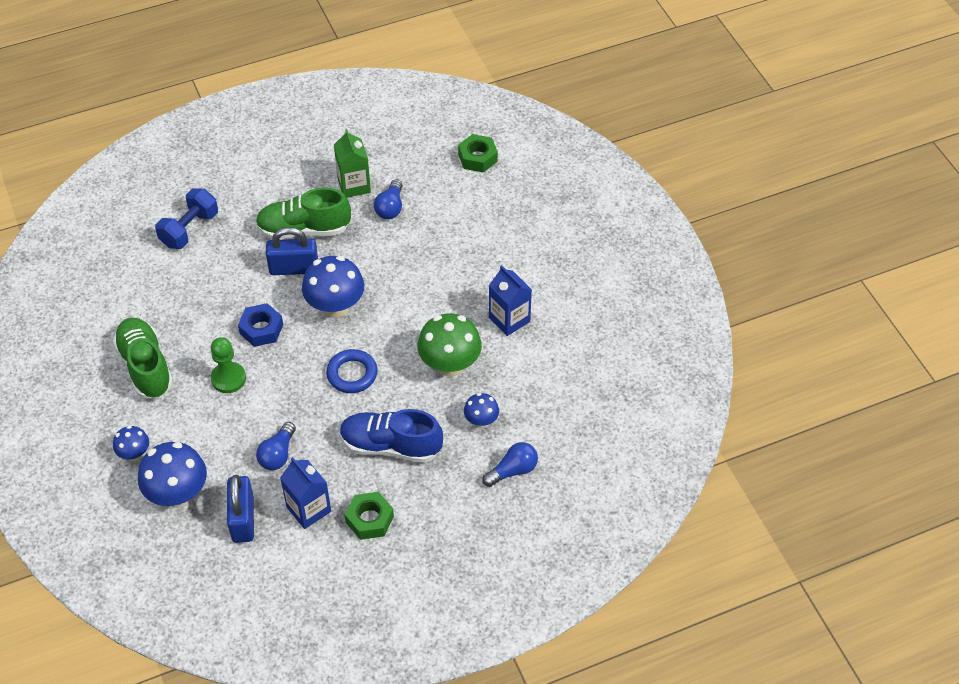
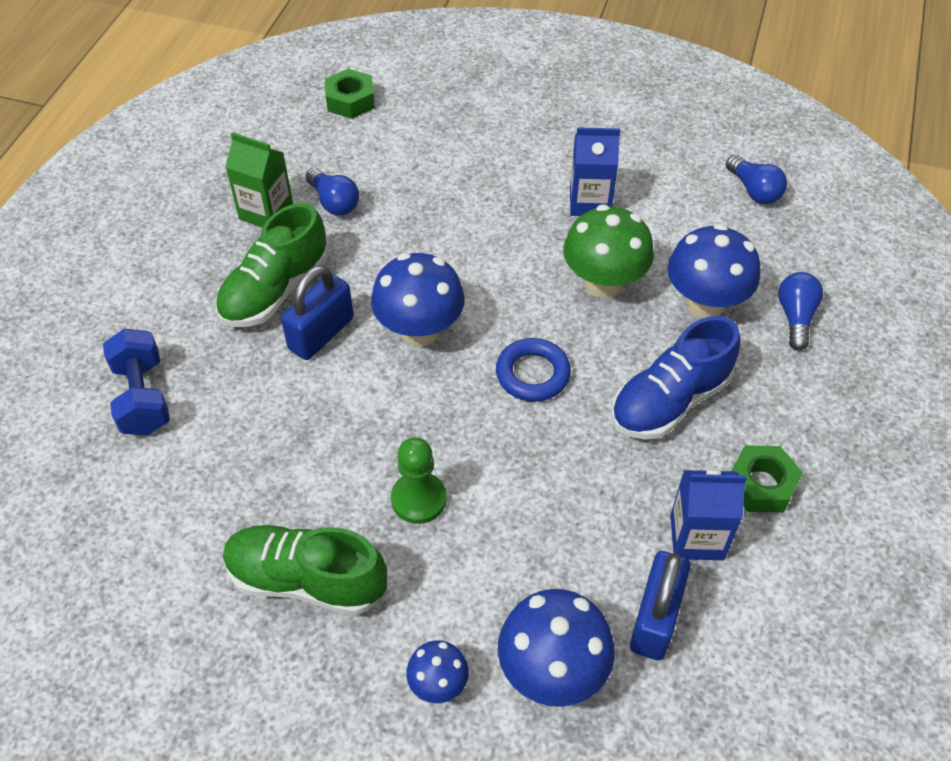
camera: 50 degrees left, 0 degrees up
blue padlock [227,475,254,543] -> blue padlock turned 75 degrees clockwise [630,551,690,660]
blue nut [238,303,283,347] -> none
blue light bulb [256,422,296,470] -> blue light bulb moved to [726,155,787,204]
blue mushroom [464,393,499,428] -> blue mushroom [667,224,760,318], size x1.84

